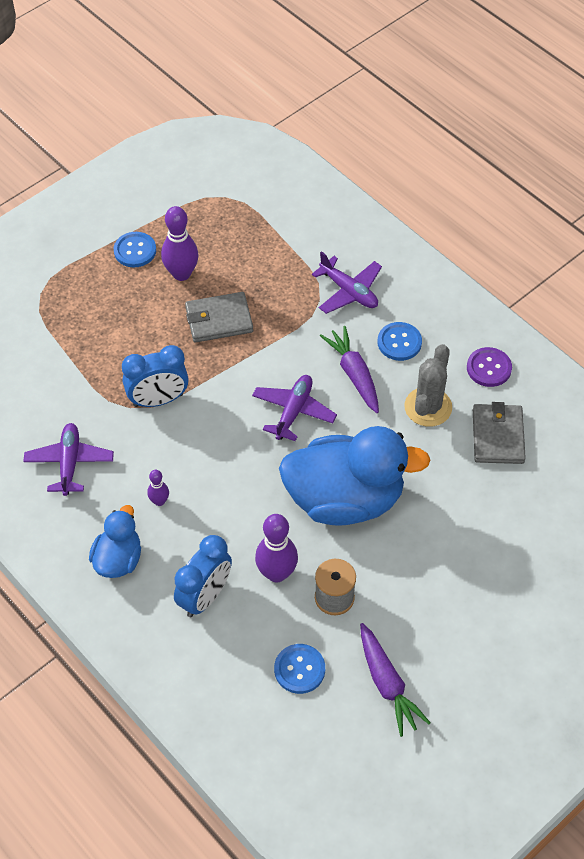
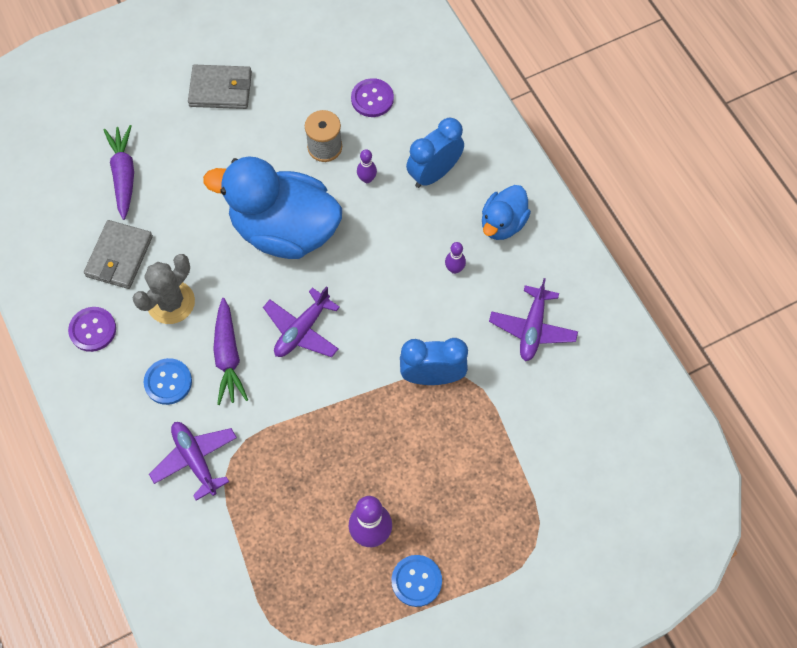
camera: 165 degrees left, 10 degrees up
grey wallet [185,292,253,343] -> grey wallet moved to [188,65,252,109]
purple bowling pin [255,514,298,582] -> purple bowling pin [357,149,377,183], size x0.53
blue button [274,644,325,694] -> purple button [351,78,394,117]
purple carrot [360,623,431,737] -> purple carrot moved to [103,125,134,220]

